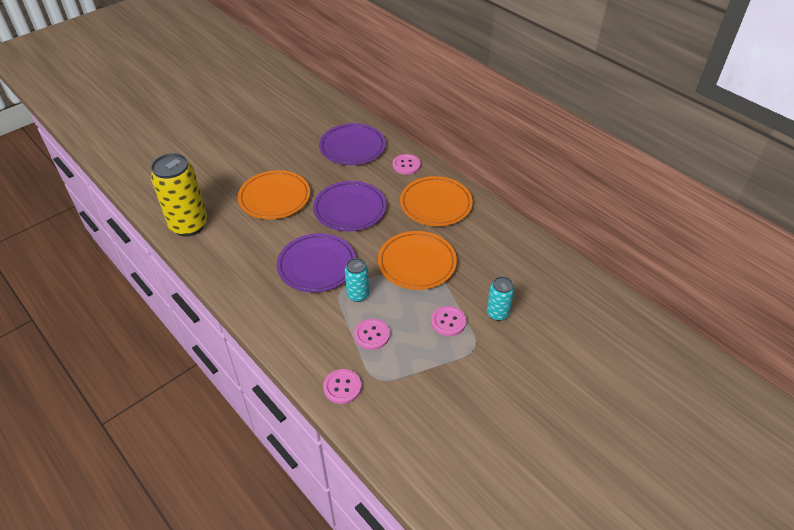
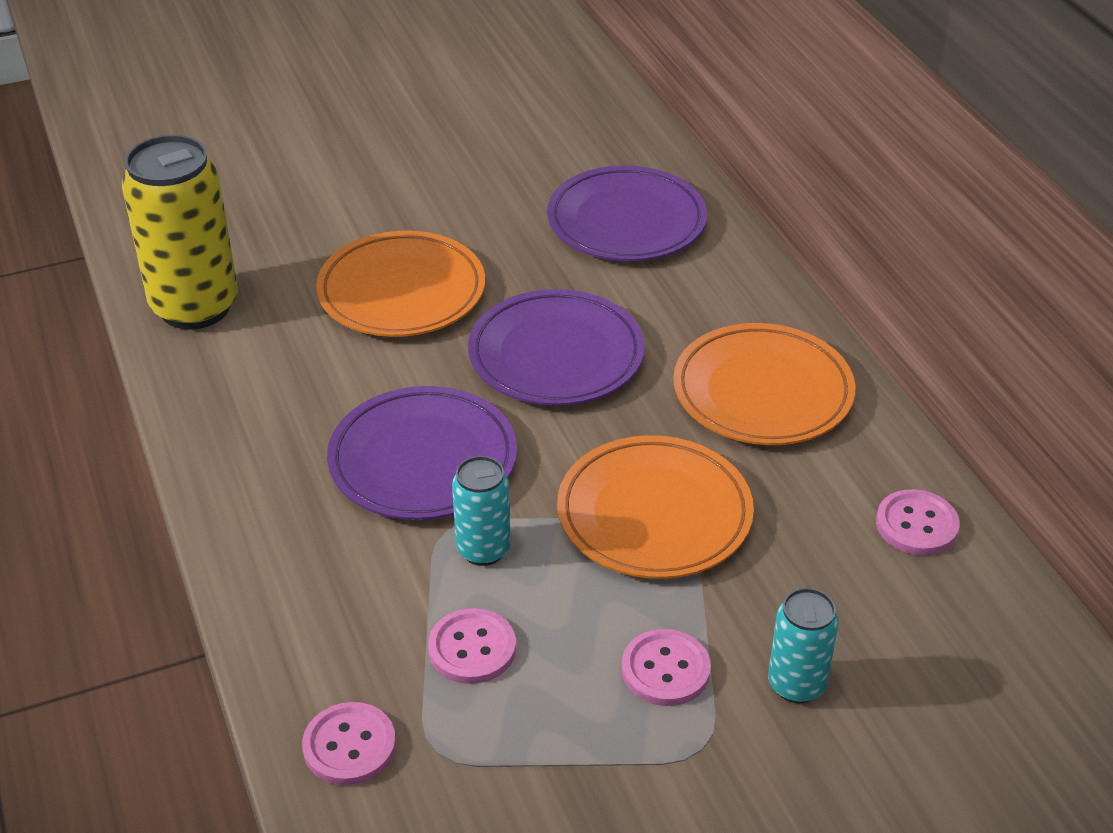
camera: 20 degrees right, 5 degrees down
pink button [393,154,421,175] -> pink button moved to [876,489,960,555]

